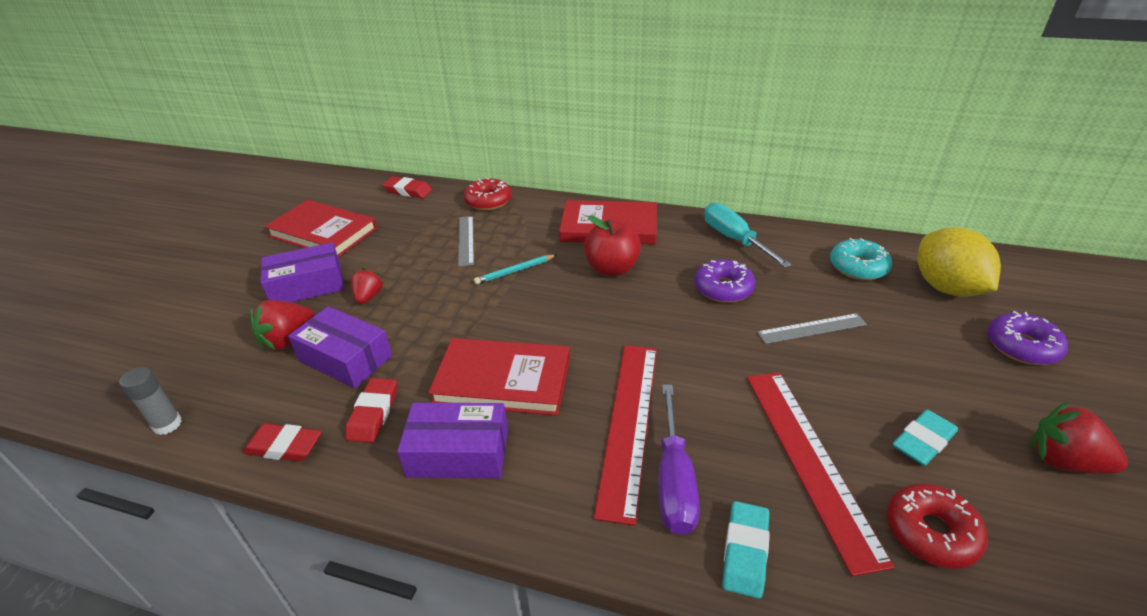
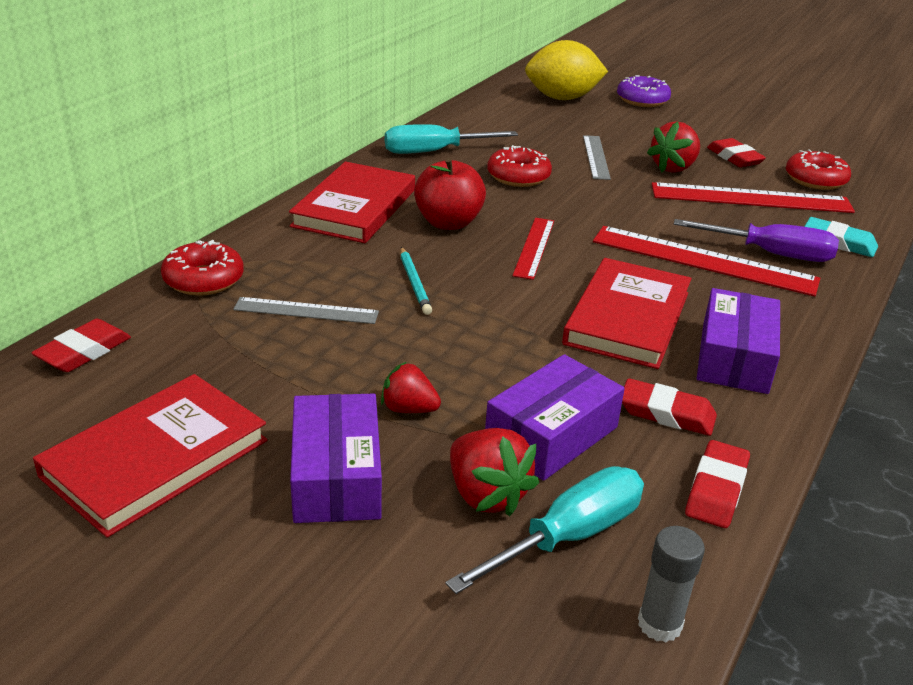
camera: 80 degrees left, 5 degrees down
purple donut [694,259,755,303] -> red donut [487,145,552,187]
turquoise donut [830,238,892,280] -> none
turquoise eraser [892,410,958,466] -> red eraser [707,138,766,167]
red strawberry [1030,402,1128,474] -> red strawberry moved to [647,121,700,173]
none -> turquoise screwdriver [445,466,644,594]
none -> red ruler [512,218,554,280]

